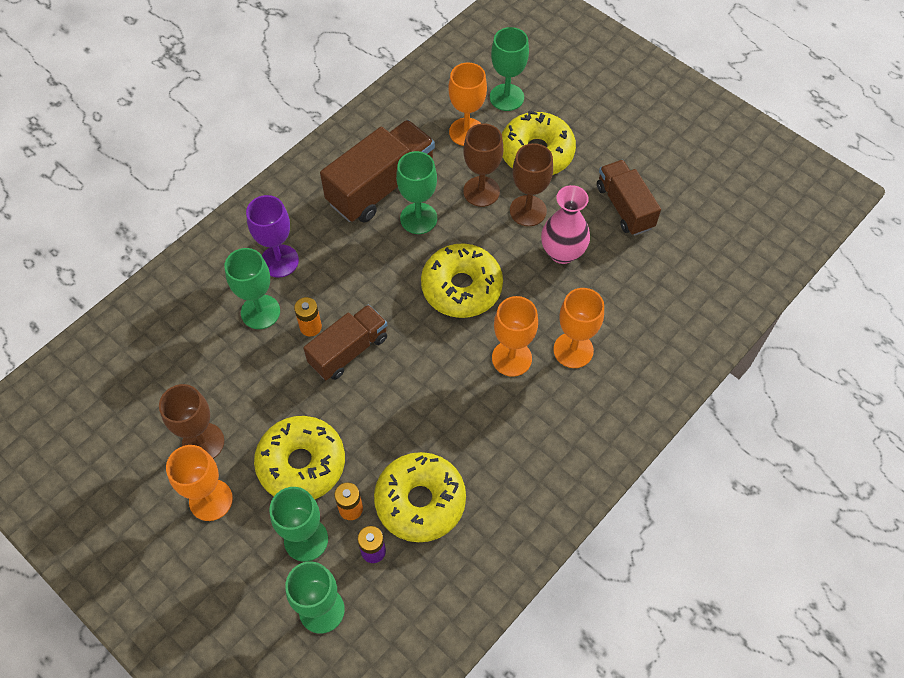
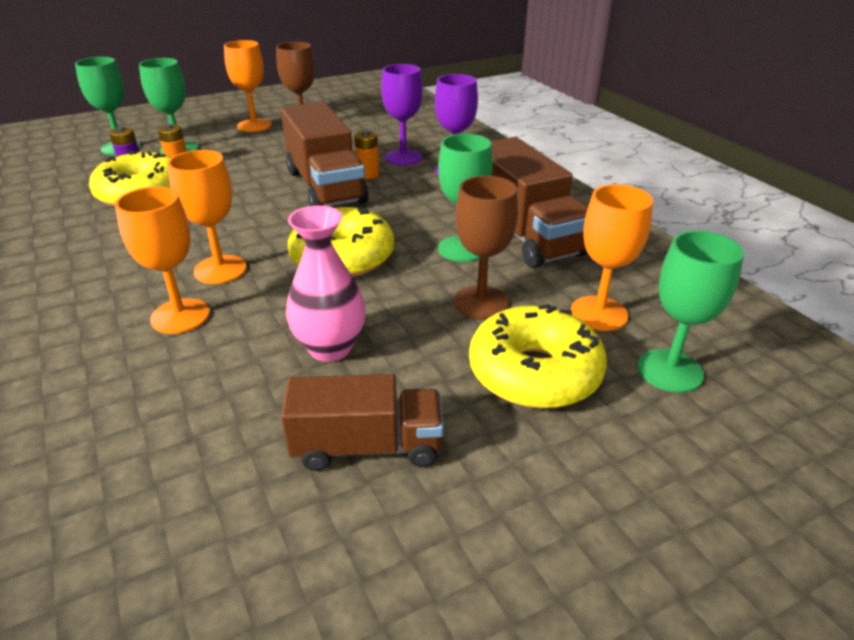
camera: 110 degrees right, 25 degrees down
green goblet [224,248,280,329] -> purple goblet [381,64,423,165]
yellow donut [254,416,345,499] -> none
brown truck [303,304,387,380] -> brown truck [281,102,368,206], size x1.52
brown goblet [510,143,553,226] -> none

